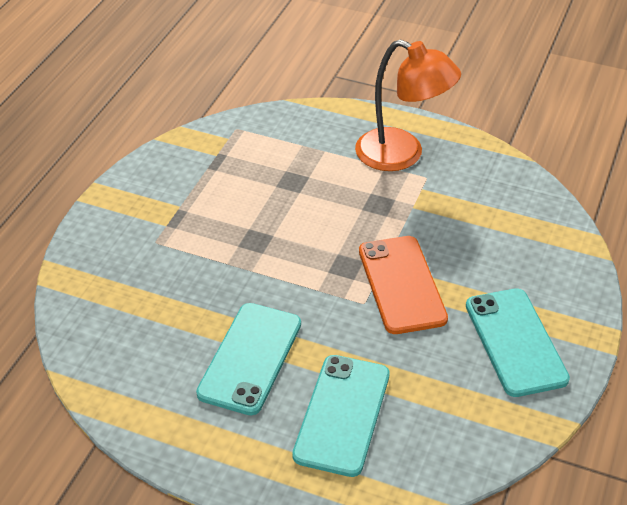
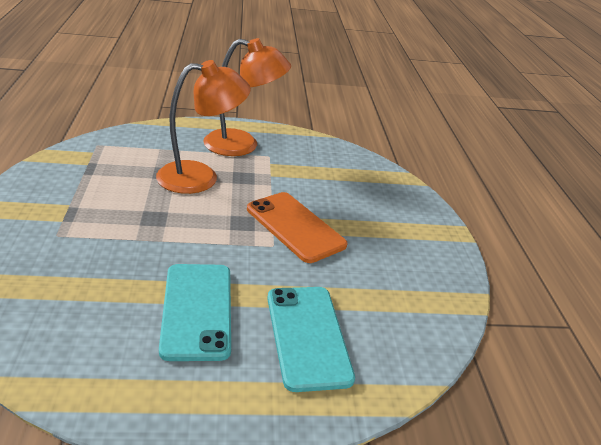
camera: 30 degrees left, 10 degrees down
turquoise phone [466,288,570,397] -> none
none -> orange lamp [156,60,251,194]

